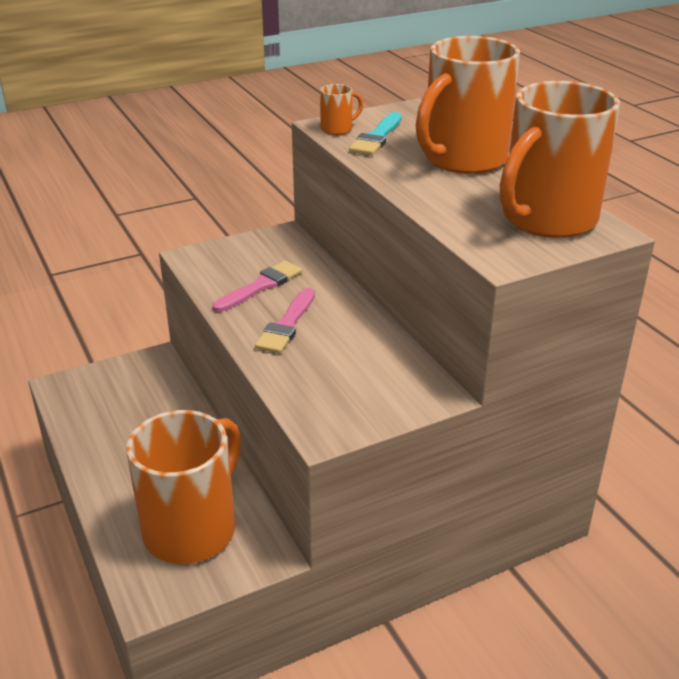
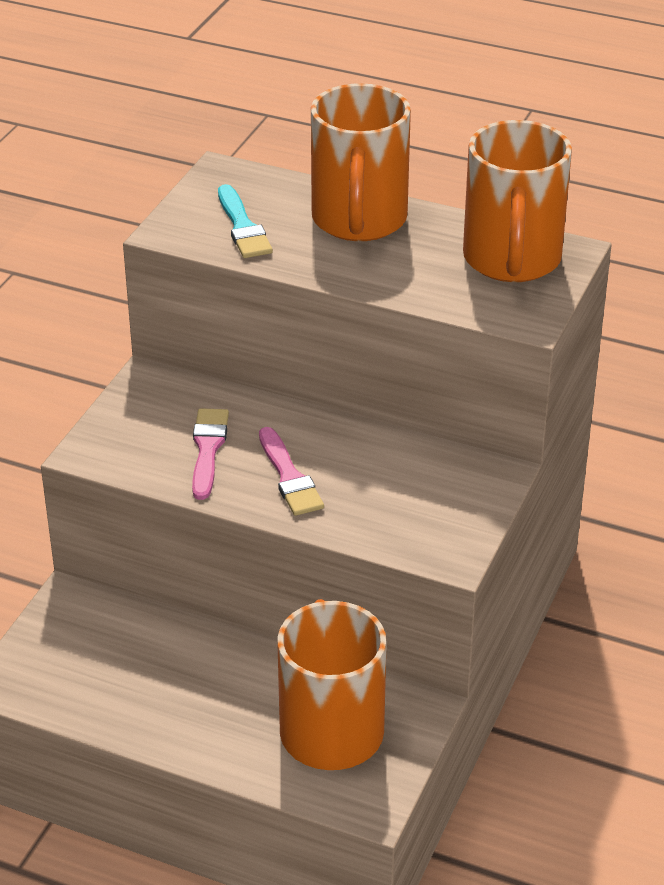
camera: 40 degrees left, 5 degrees up
orange mug [320,84,363,135] -> none

